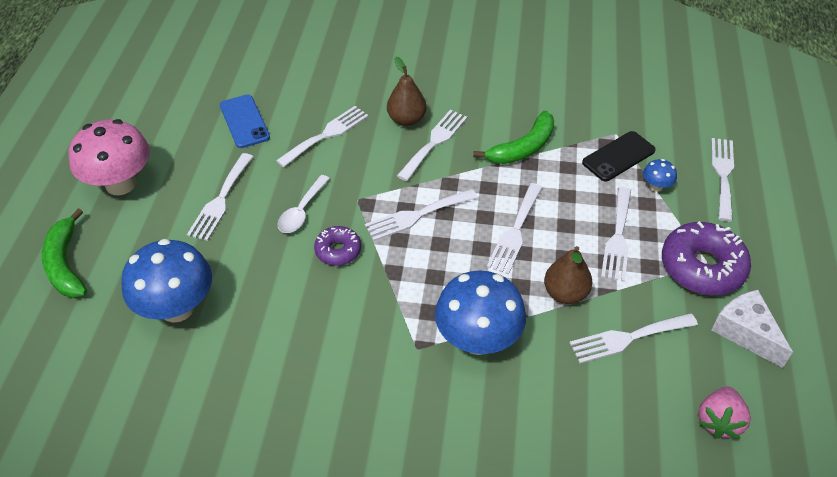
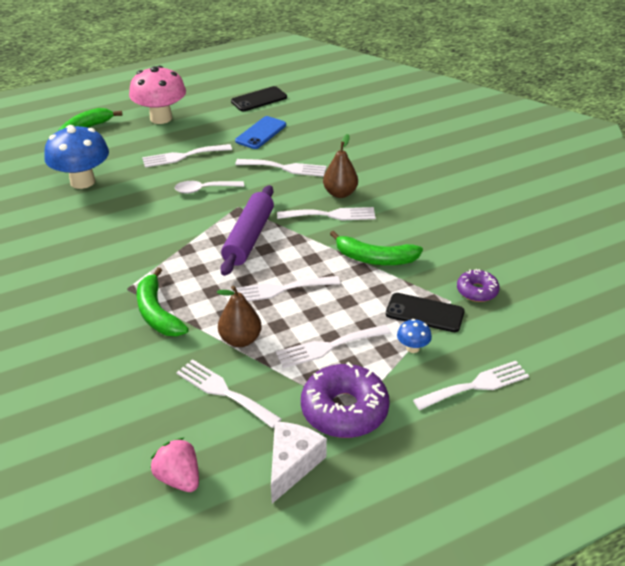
camera: 55 degrees right, 10 degrees down
purple donut [314,226,361,266] -> purple donut moved to [457,269,500,302]
white fork [365,189,478,241] -> purple rolling pin [220,185,274,276]
blue mushroom [435,271,526,355] -> green banana [137,267,189,336]
pink strawberry [698,387,751,439] -> pink strawberry turned 60 degrees clockwise [150,437,199,492]
none -> black phone [231,86,287,111]

